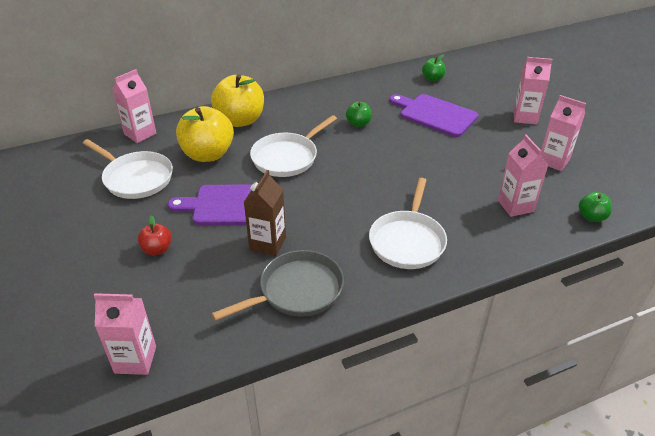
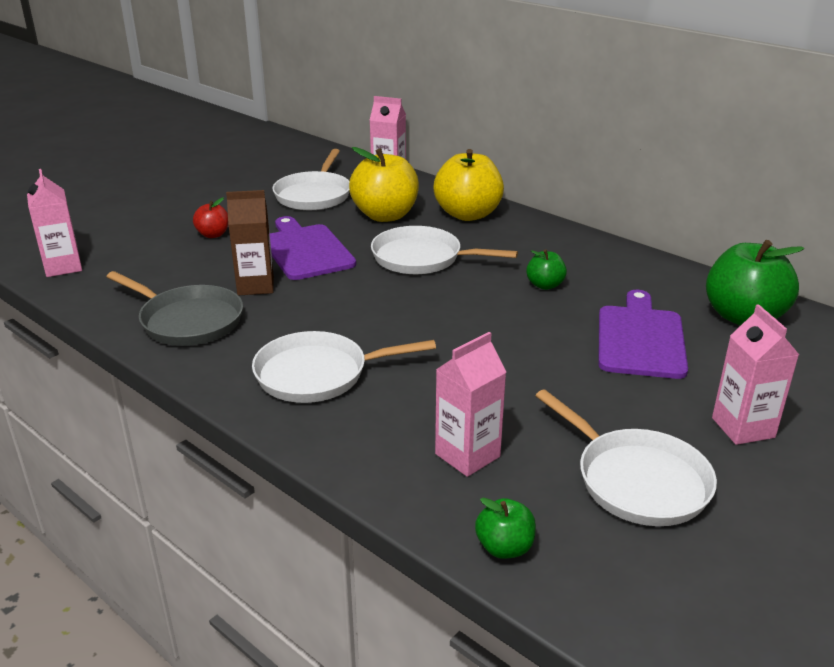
camera: 65 degrees right, 10 degrees down
green apple [422,54,446,81] -> green apple [706,240,804,326], size x2.03
pink carton [540,95,586,171] -> white pan [536,389,717,526]

